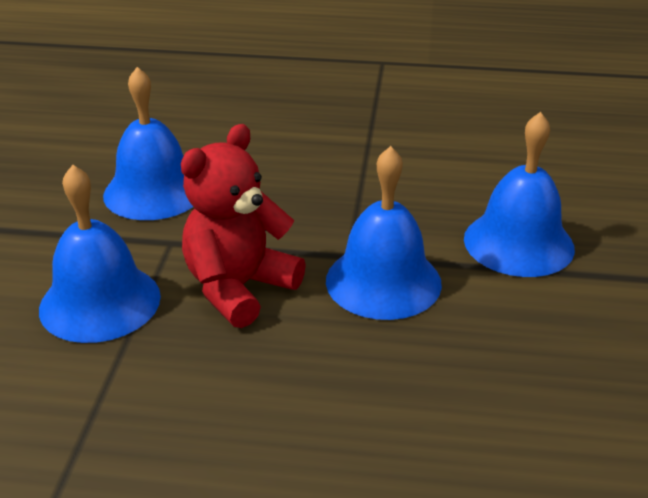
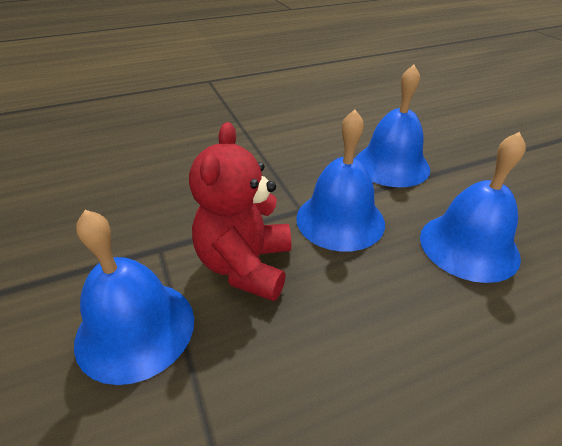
camera: 30 degrees left, 5 degrees up
blue bell [103,67,193,220] -> blue bell moved to [420,132,526,283]

